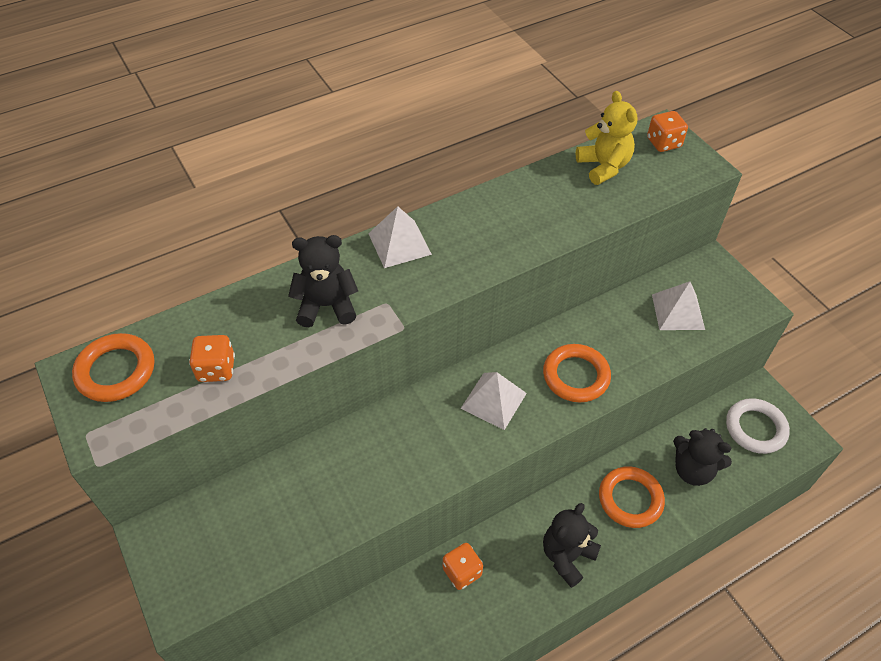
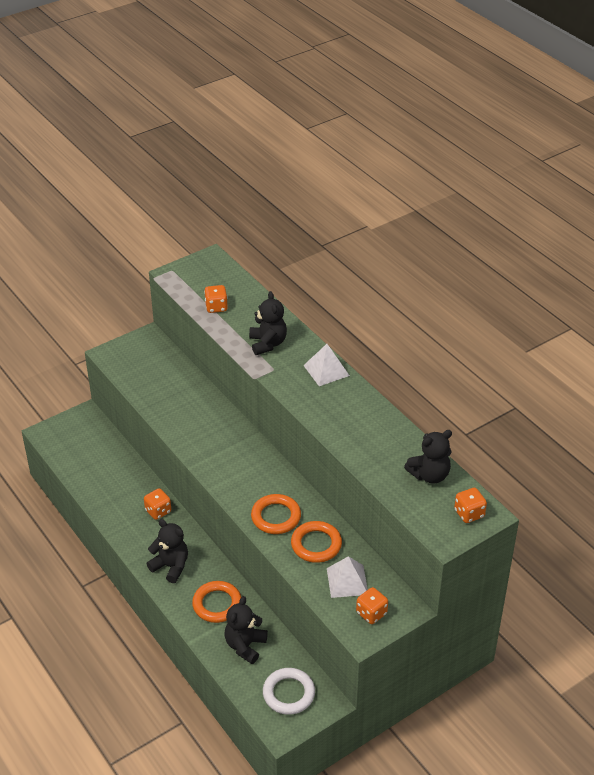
camera: 85 degrees right, 10 degrees down
orange ring [72,333,154,402] -> orange ring moved to [291,521,342,563]
white pyramid [460,372,527,430] -> none
yellow teddy bear [576,91,637,185] -> black teddy bear [404,430,452,484]
none -> orange dice [356,587,388,624]

